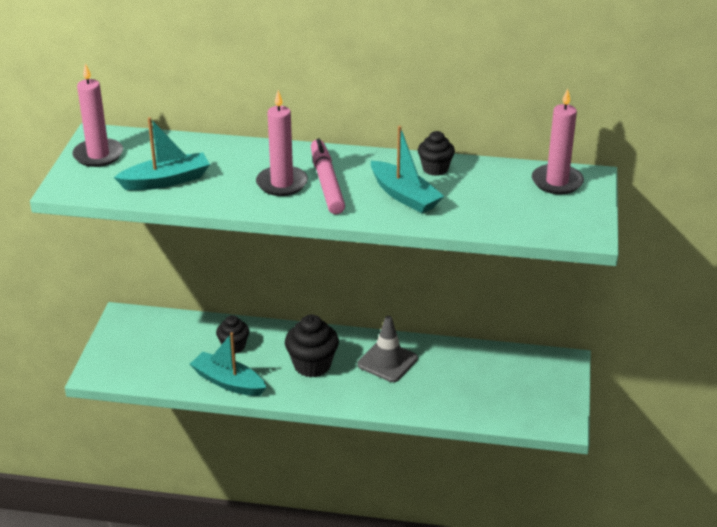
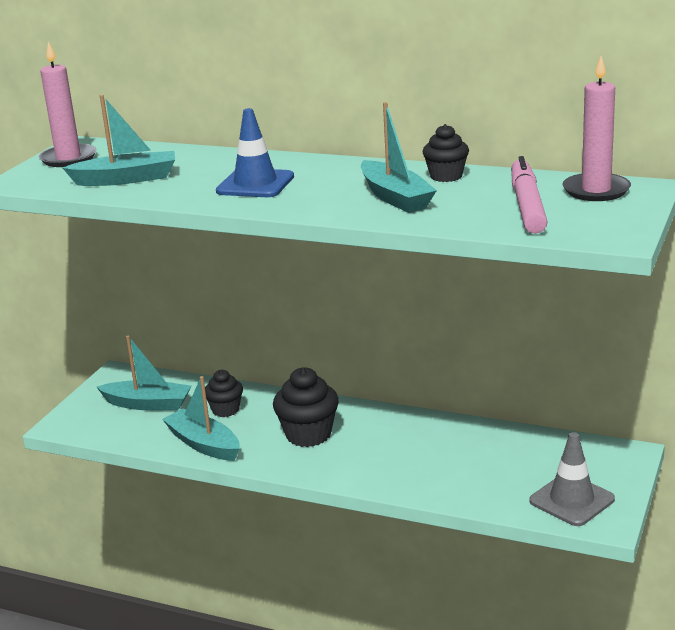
camera: 15 degrees right, 10 degrees down
pink candle [256,90,308,196] -> blue traffic cone [216,108,294,197]
pink marker [311,139,345,214] -> pink marker moved to [511,156,547,234]
grey traffic cone [357,316,418,382] -> grey traffic cone moved to [529,432,615,526]
none -> turquoise boat [97,336,192,410]

